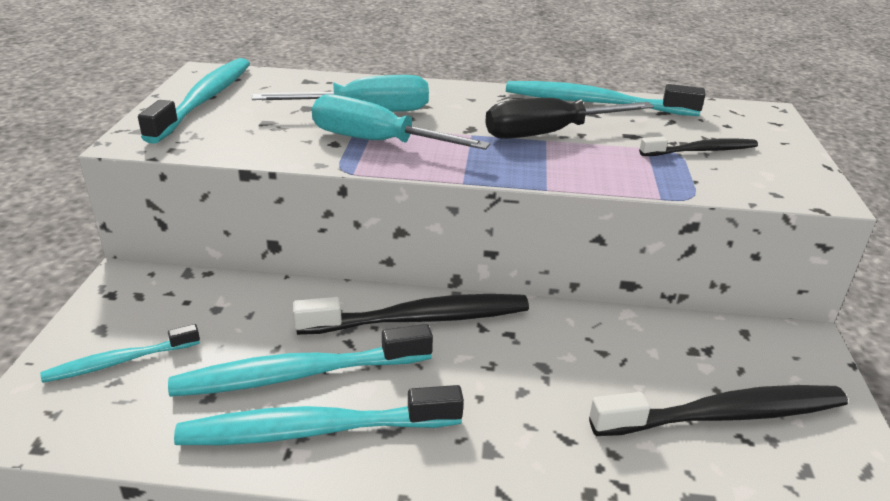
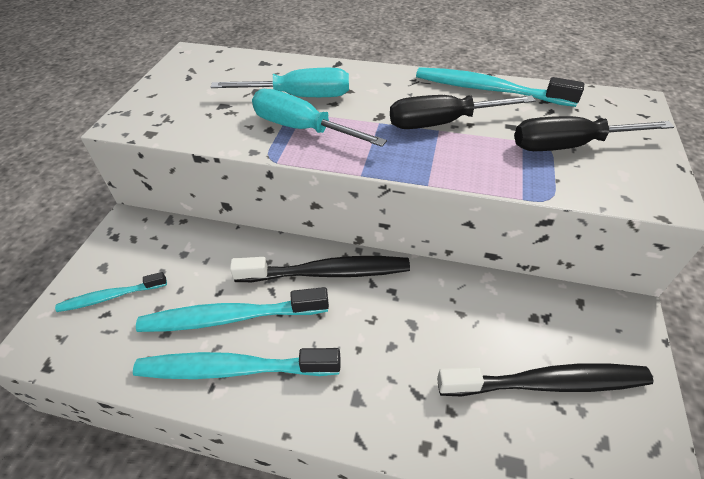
camera: 10 degrees right, 15 degrees up
turquoise toothbrush [138,58,250,144] -> none
black toothbrush [639,137,758,156] -> black screwdriver [514,116,674,151]

